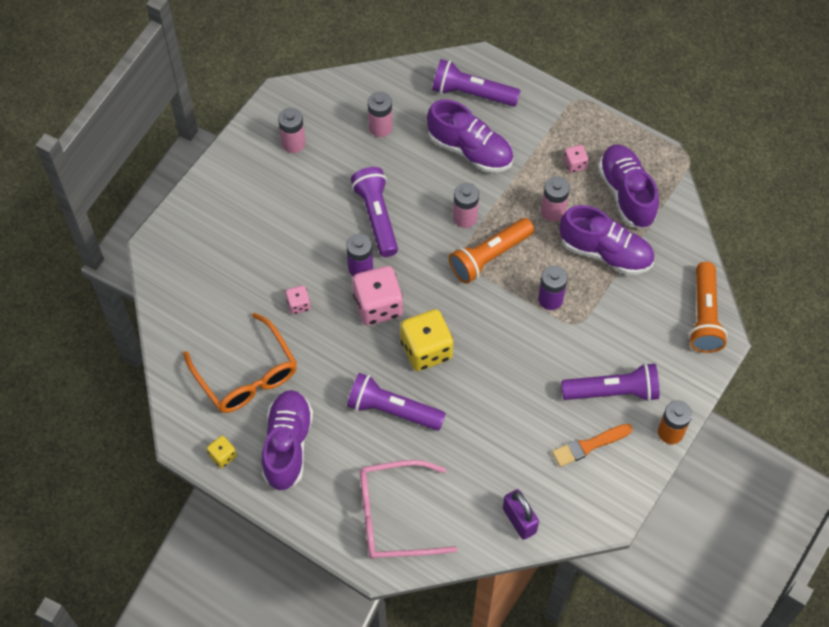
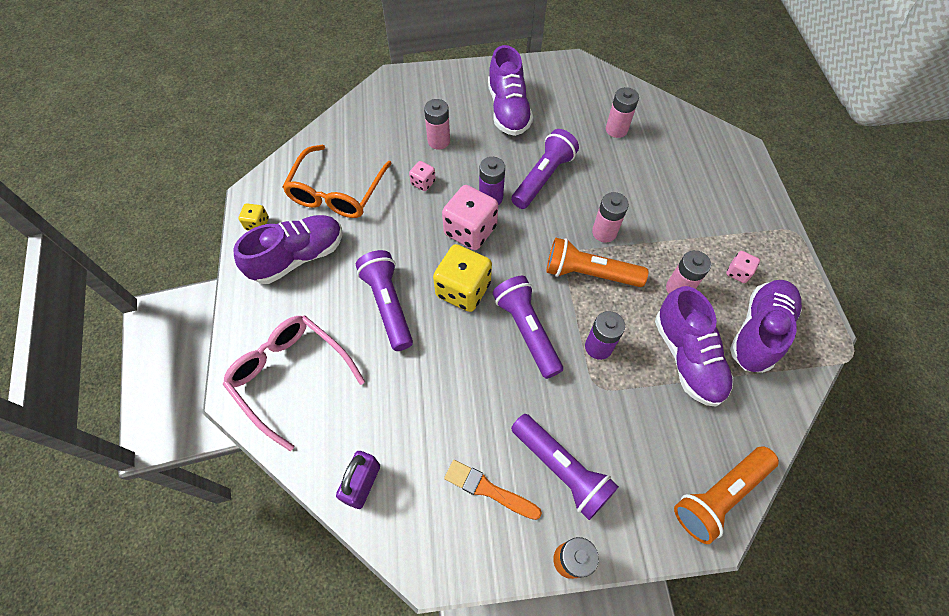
camera: 50 degrees right, 0 degrees up
pink battery [278,108,305,153] -> pink battery moved to [424,99,450,149]
purple shoe [427,99,514,173] -> purple shoe moved to [488,45,533,136]
purple flashlight [432,59,521,107] -> purple flashlight moved to [493,276,563,379]

